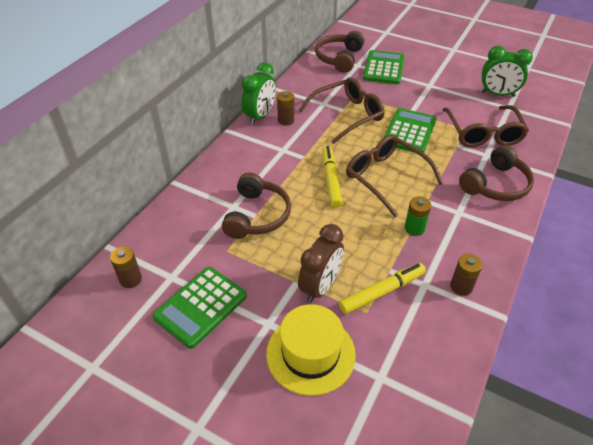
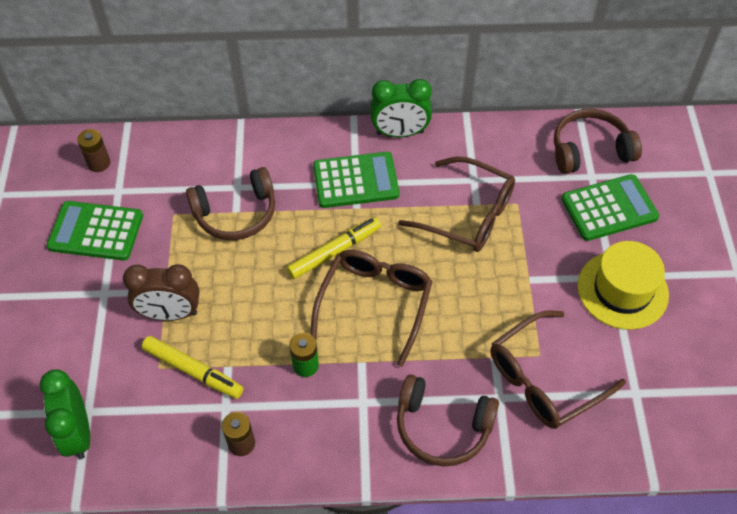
camera: 60 degrees right, 10 degrees up
yellow hat [266,304,356,396] -> yellow hat moved to [577,241,669,330]
brown battery [277,91,294,125] -> none
green calculator [383,108,437,153] -> green calculator moved to [313,152,399,208]
green clock [481,46,533,97] -> green clock moved to [39,369,90,459]

